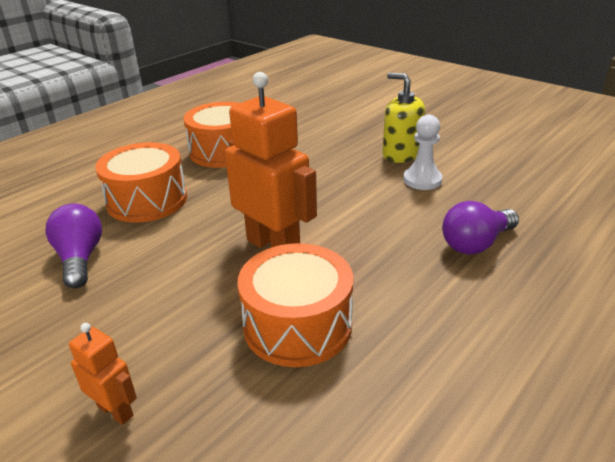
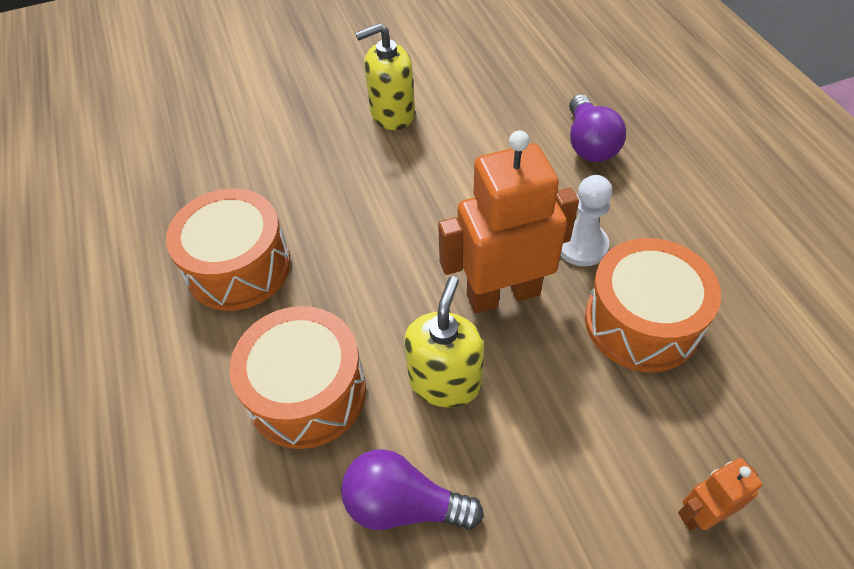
camera: 60 degrees left, 20 degrees up
white pawn [403,115,442,190] -> white pawn moved to [560,175,612,266]
none -> yellow soap dispenser [404,276,484,407]

